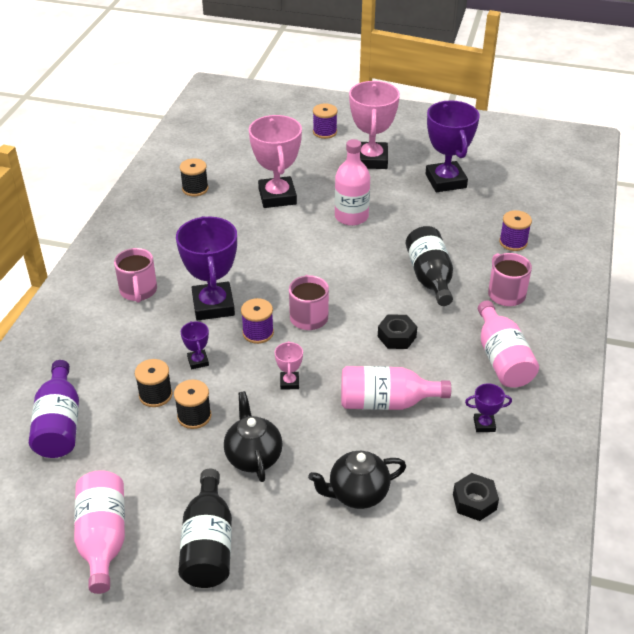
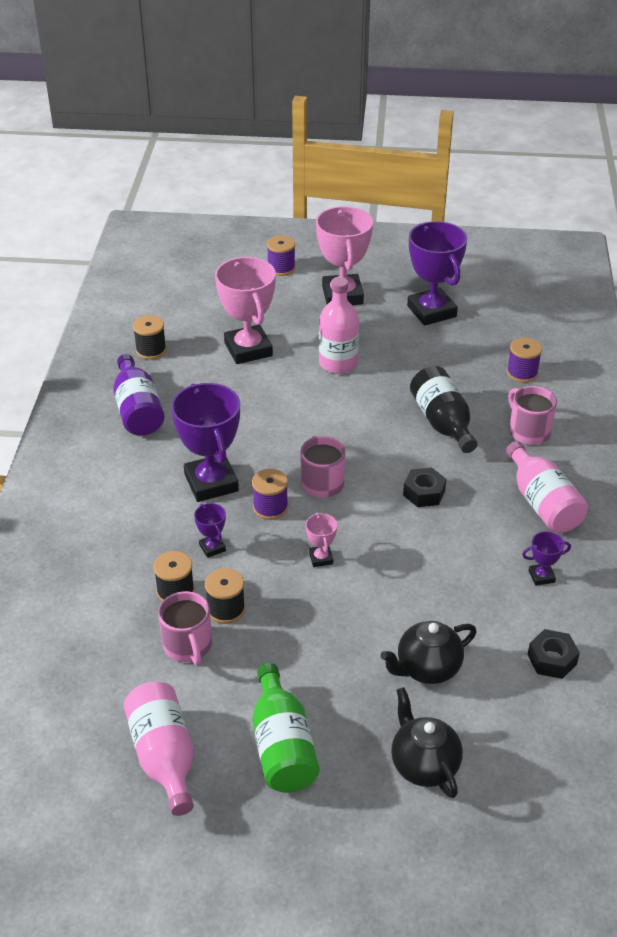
camera: 10 degrees left, 0 degrees up
purple bottle [29,360,79,458] -> purple bottle moved to [113,354,164,436]
pink mug [114,248,157,303] -> pink mug moved to [158,591,212,666]
black bottle [178,469,232,588] -> green bottle [252,663,319,793]
black teapot [224,391,283,482] -> black teapot moved to [391,687,463,798]
pink bottle [341,366,451,410] -> none

